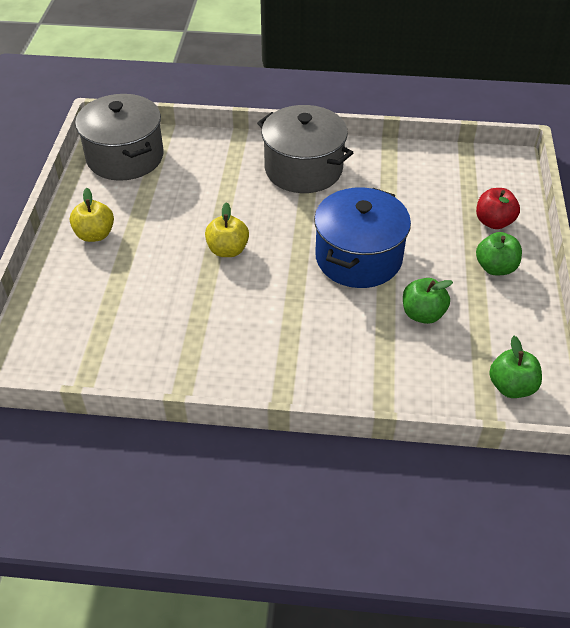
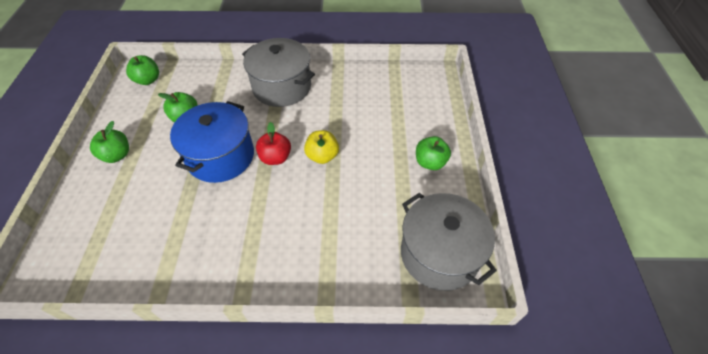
camera: 175 degrees right, 5 degrees up
yellow apple [70,188,114,242] -> green apple [416,136,451,170]
grey pot [257,105,353,193] -> grey pot moved to [242,38,315,107]
red apple [476,188,520,229] -> red apple moved to [256,122,291,165]

